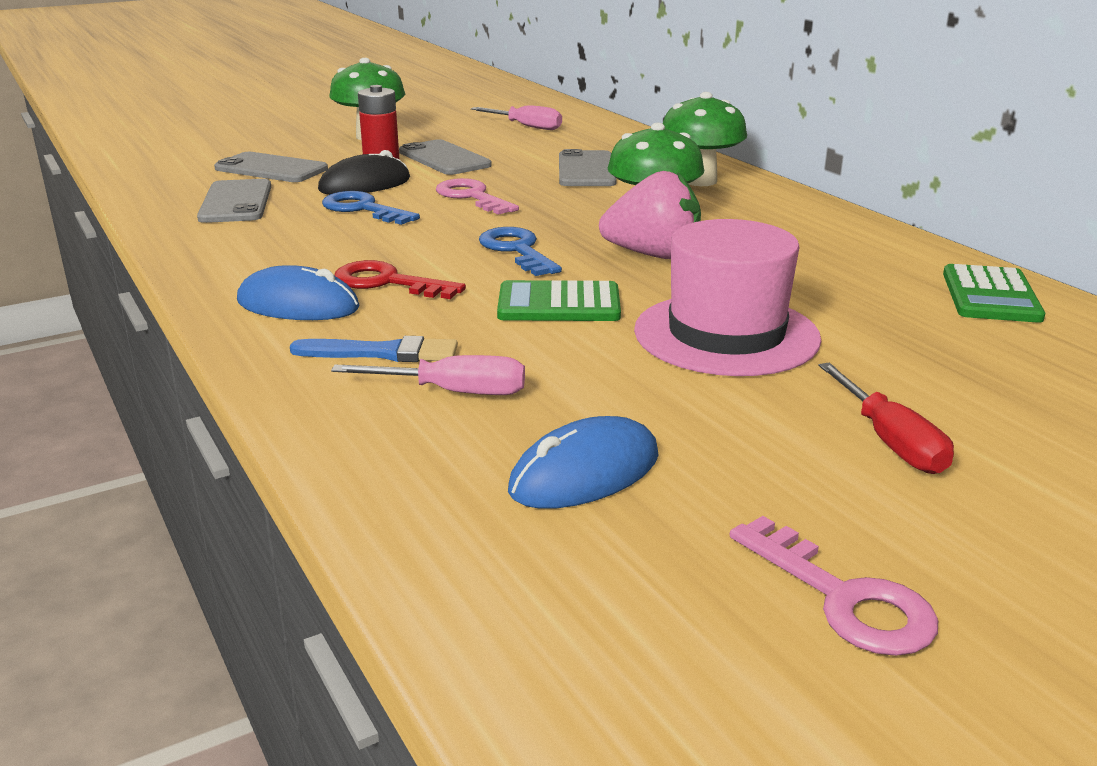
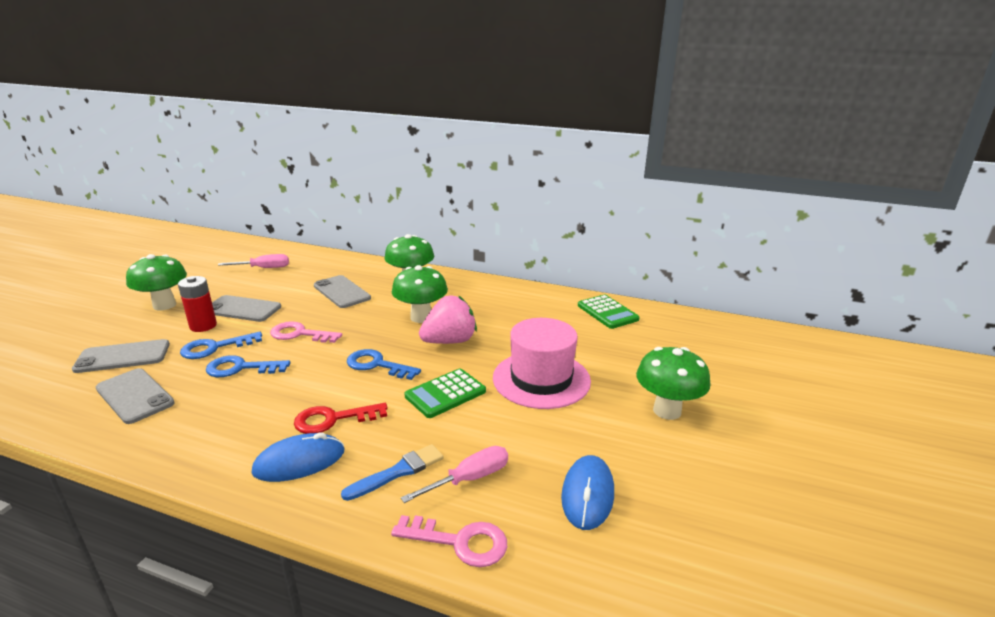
camera: 40 degrees left, 0 degrees up
black mouse [318,150,410,195] -> blue key [180,332,262,359]
pink key [730,516,938,656] -> pink key moved to [391,515,507,567]
red screwdriver [818,363,954,474] -> green mushroom [636,347,711,420]

